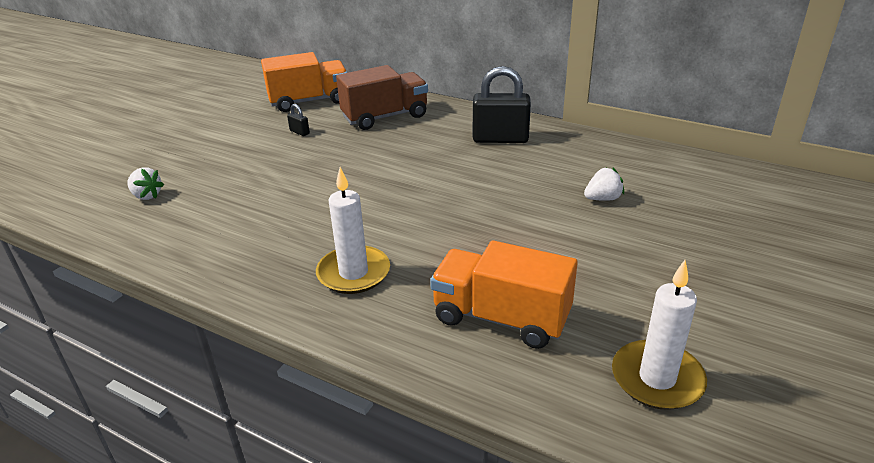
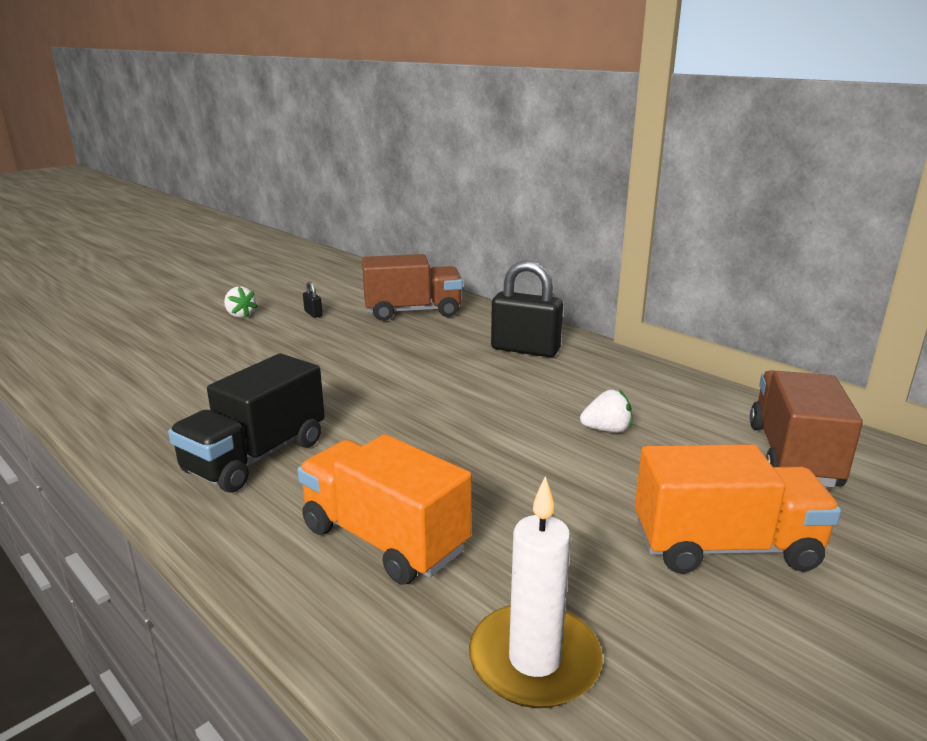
camera: 15 degrees right, 10 degrees down
white strawberry [127,167,164,200] -> white strawberry moved to [224,287,258,318]
orange truck [261,52,347,112] -> orange truck moved to [635,444,841,574]
white candle [316,167,390,294] -> black truck [168,354,325,493]
none -> brown truck [750,370,863,487]

